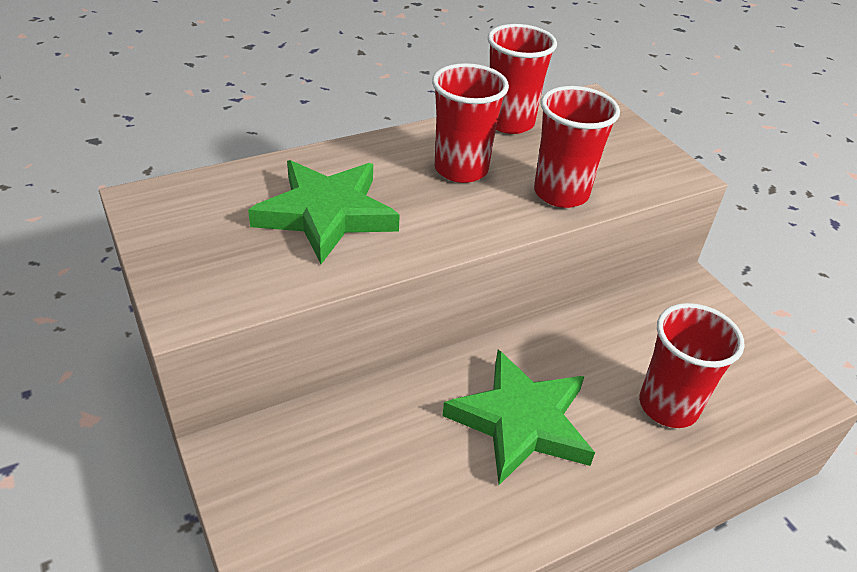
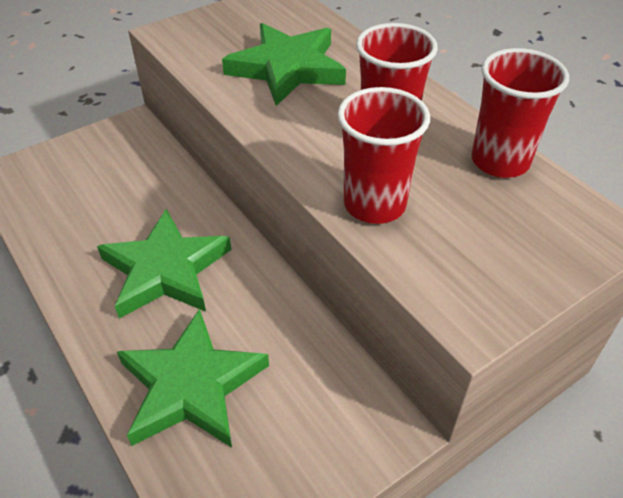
camera: 85 degrees right, 5 degrees up
red cup [639,303,745,428] -> green star [117,309,269,448]

